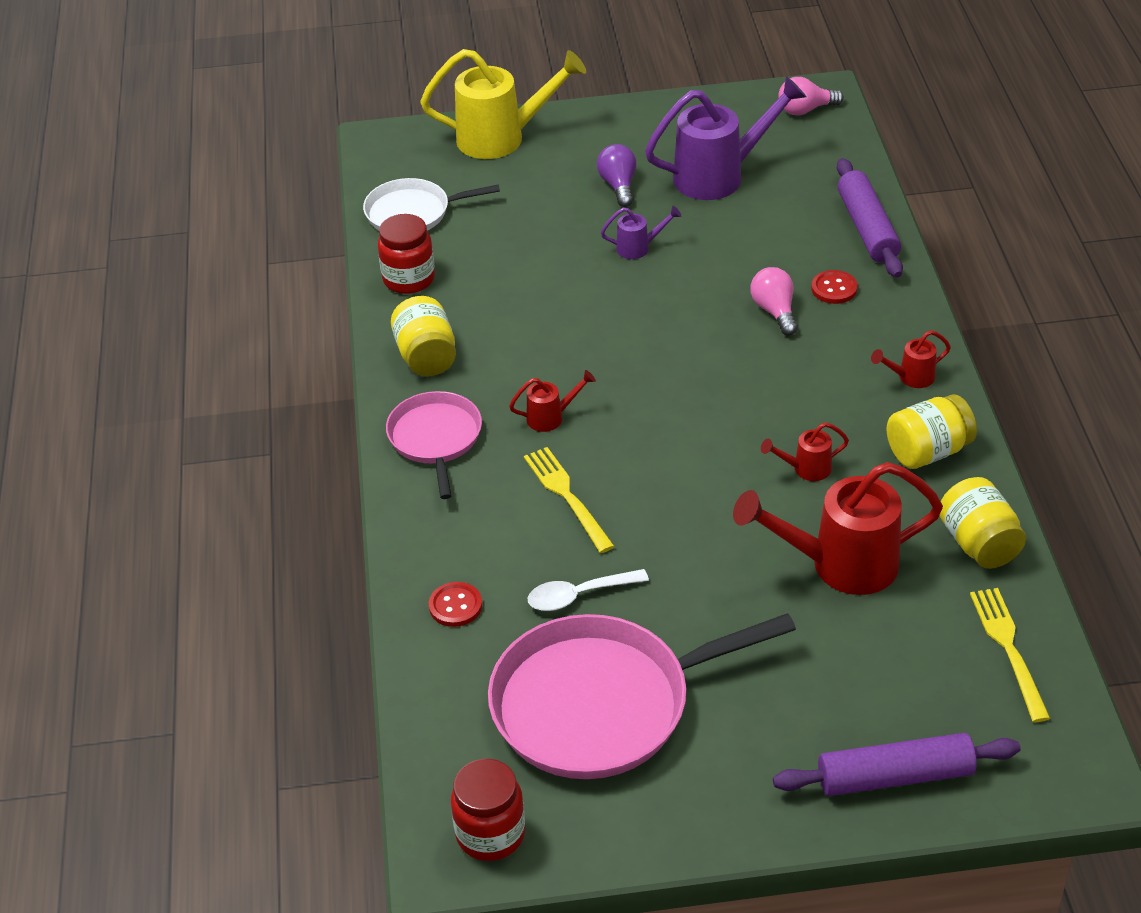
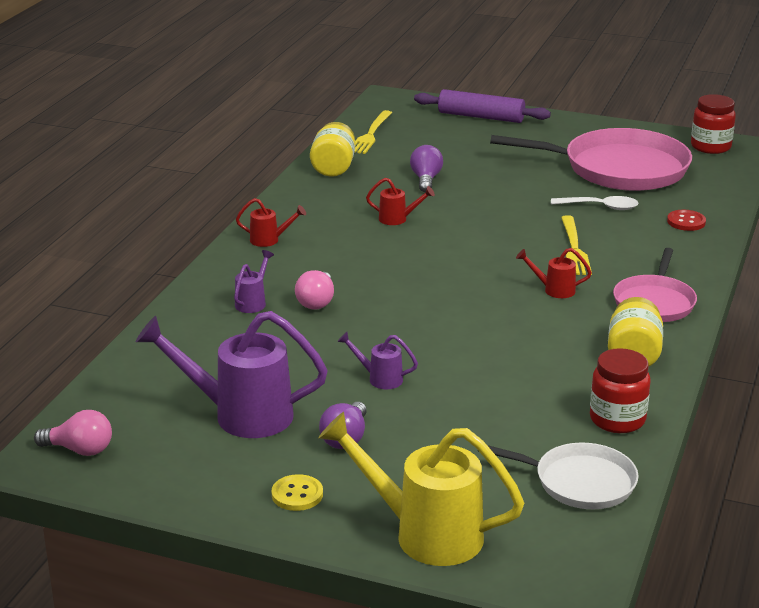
camera: 155 degrees left, 15 degrees down
red watering can [733,462,943,595] -> purple light bulb [410,145,443,192]
red button [811,270,858,304] -> purple watering can [234,250,274,313]
purple rolling pin [837,158,903,278] -> none
yellow jar [886,394,977,469] -> none
none -> yellow button [271,474,323,511]

